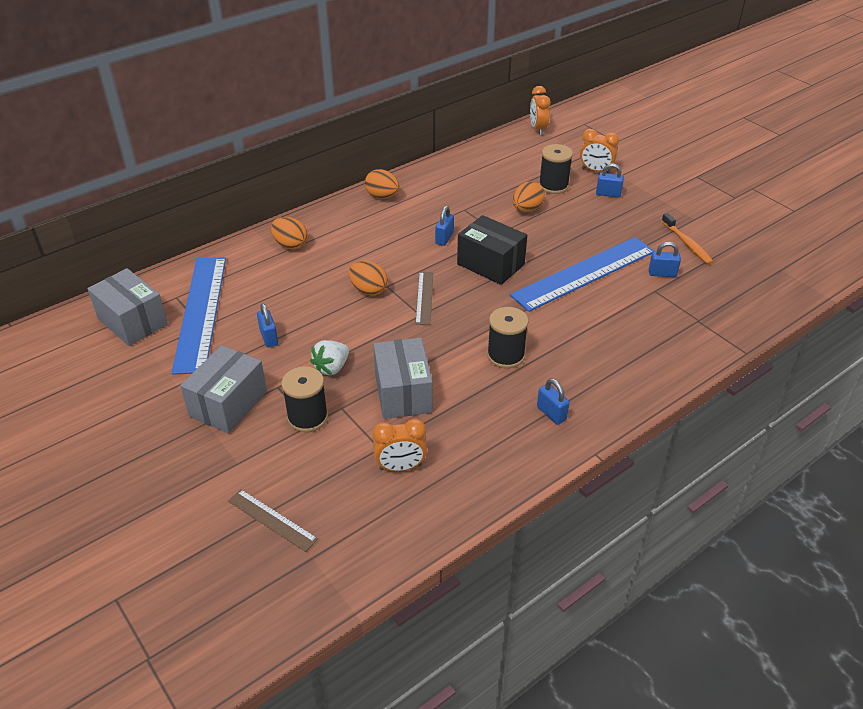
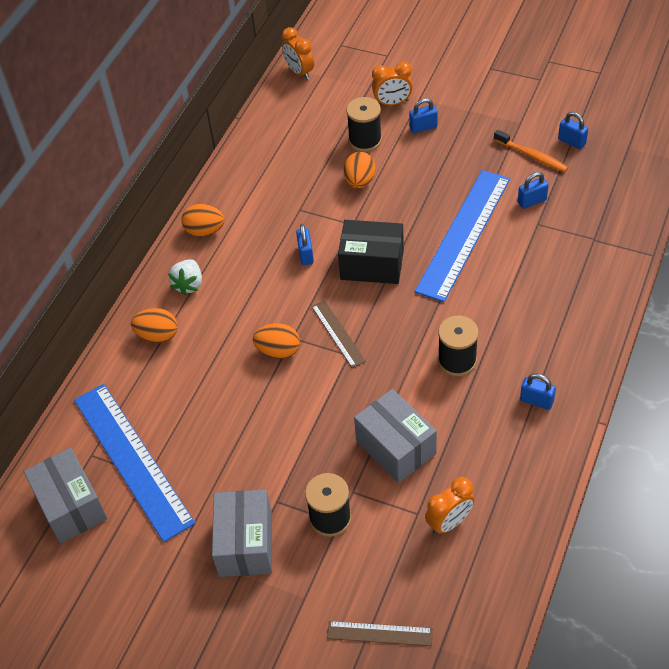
camera: 25 degrees left, 10 degrees up
grey box [87,268,168,346] -> grey box turned 45 degrees clockwise [24,447,107,544]
blue padlock [257,303,278,348] -> blue padlock moved to [558,112,588,149]
white strawberry [310,340,349,375] -> white strawberry moved to [168,259,202,295]

